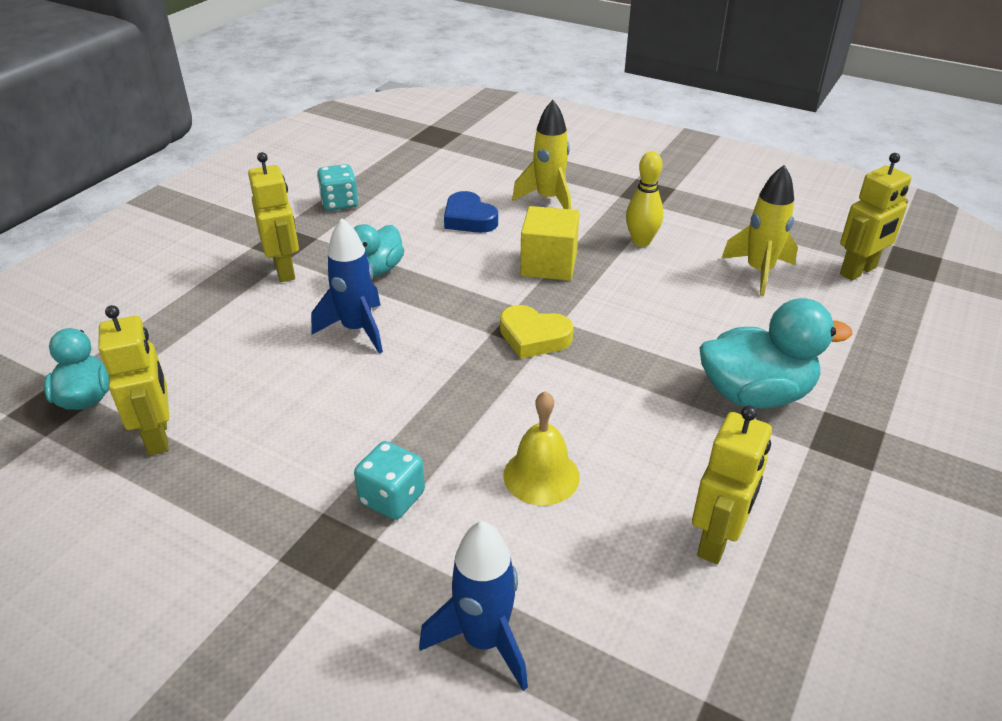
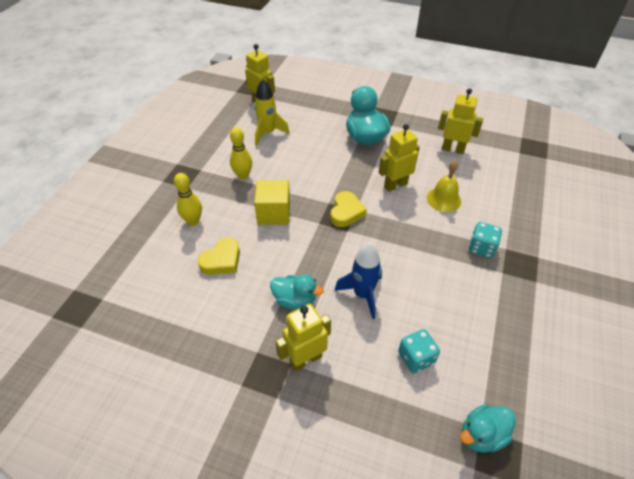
camera: 100 degrees left, 10 degrees up
yellow robot [98,305,169,455] -> yellow robot moved to [379,124,420,192]
turquoise dice [317,164,359,211] -> turquoise dice moved to [398,329,440,374]
blue rocket [419,521,528,691] -> none
blue heart [444,191,498,233] -> yellow heart [198,238,240,275]
yellow rocket [512,100,571,210] -> yellow bowling pin [174,173,202,226]

